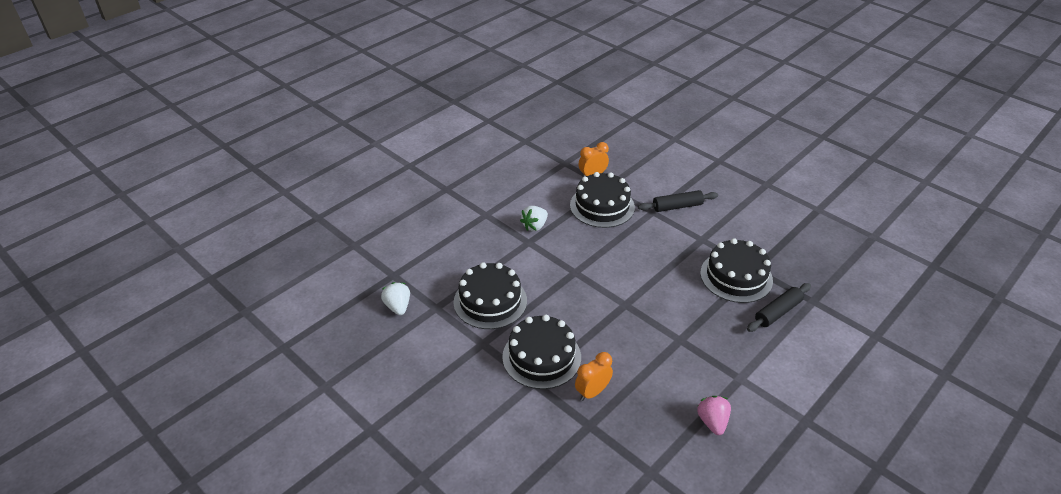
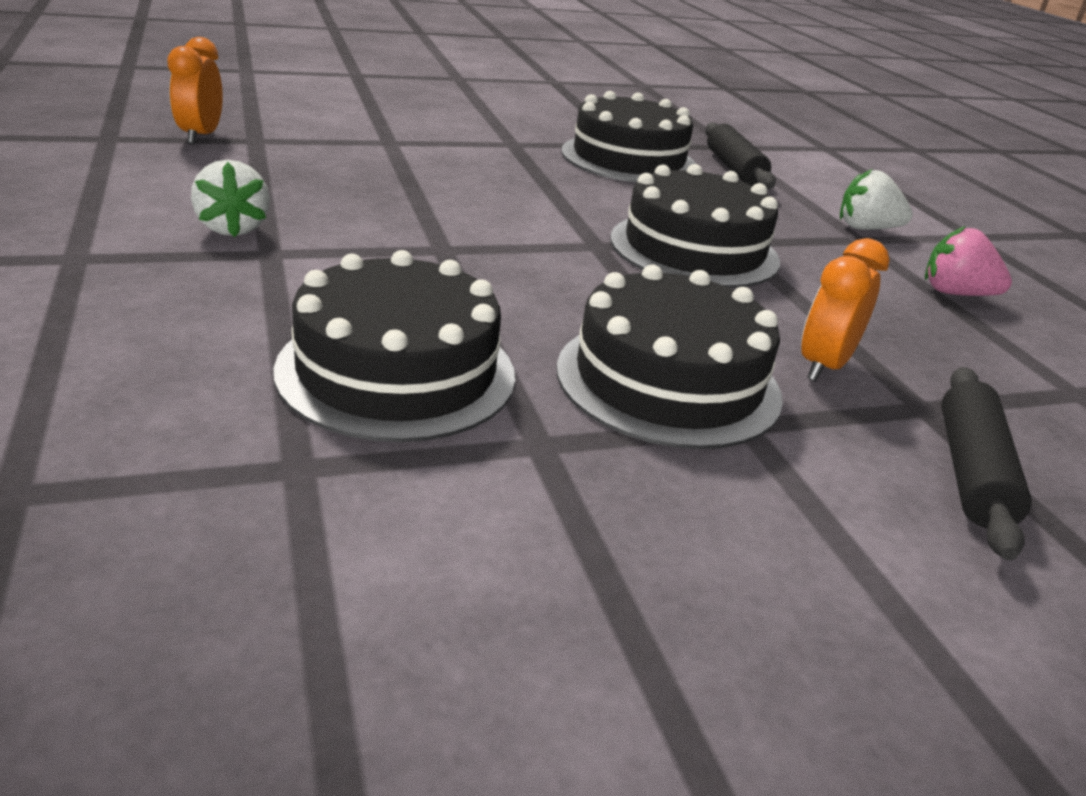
camera: 65 degrees left, 10 degrees down
white strawberry [381,282,410,315] -> white strawberry moved to [840,169,913,230]
black cake [570,172,635,228] -> black cake moved to [610,164,780,288]
orange clock [575,352,613,401] -> orange clock turned 45 degrees clockwise [801,238,890,382]
black rolling pin [638,190,718,212] -> black rolling pin moved to [941,367,1032,560]

